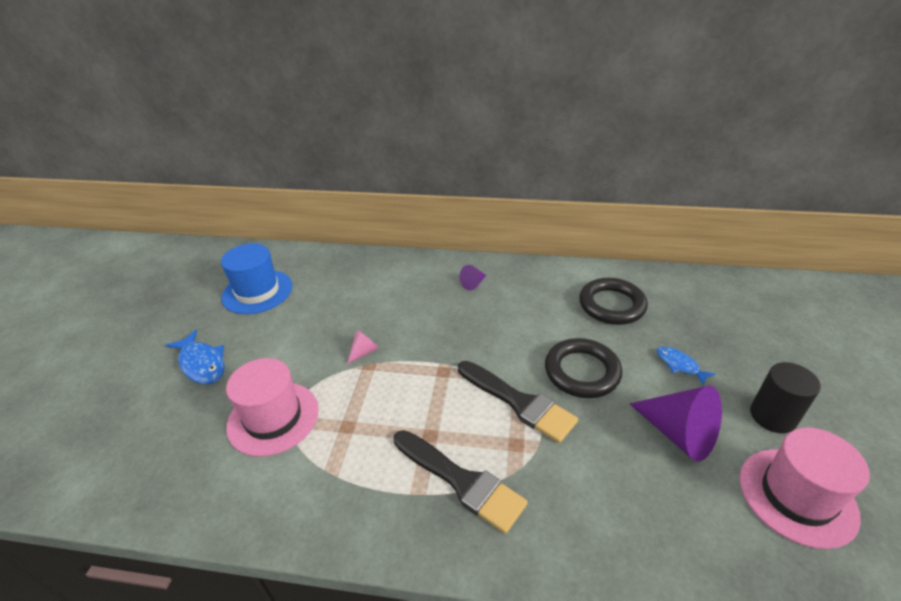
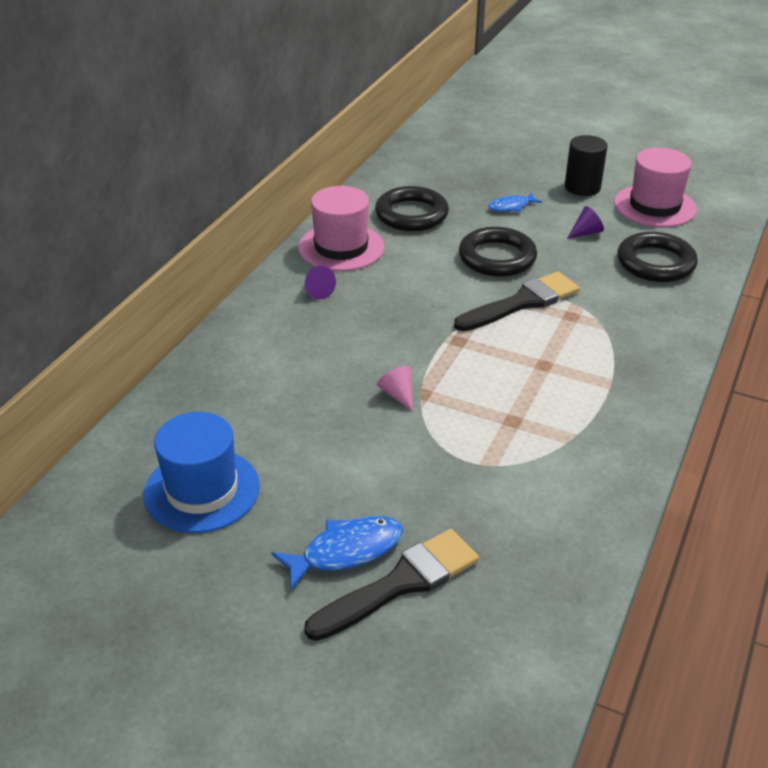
camera: 75 degrees left, 0 degrees up
pink hat [226,358,319,457] -> pink hat moved to [298,186,384,271]
black brush [394,430,528,534] -> black brush moved to [304,529,479,641]
purple cone [630,385,722,462] -> purple cone [567,206,604,239], size x0.48
none -> black ring [617,232,698,282]

